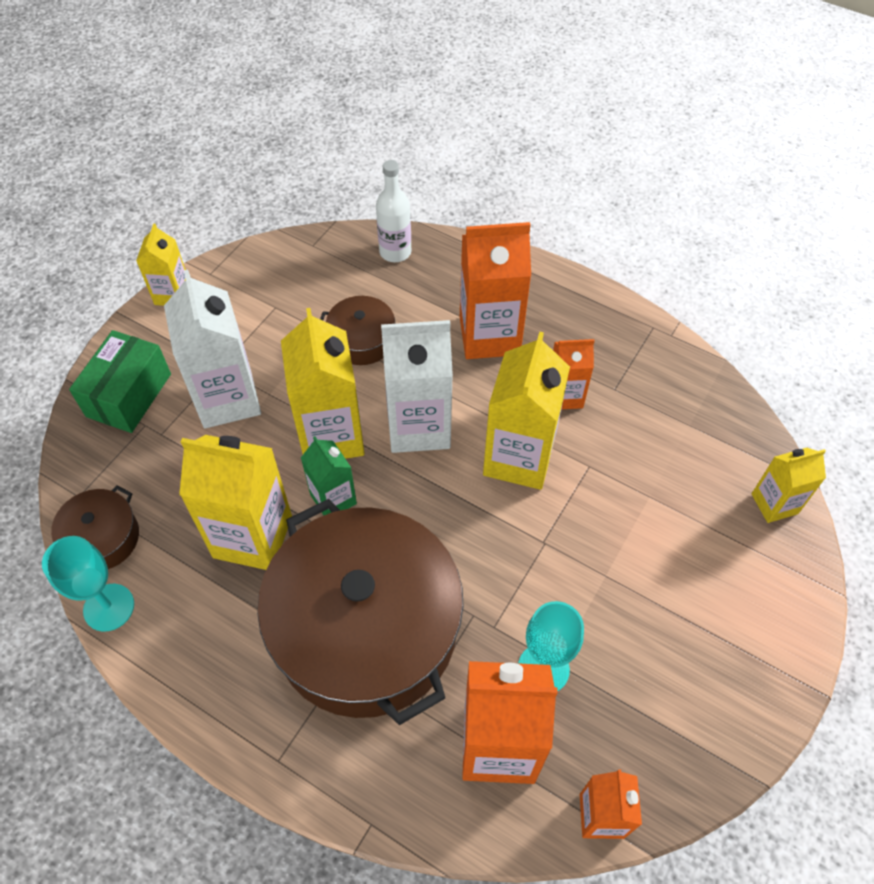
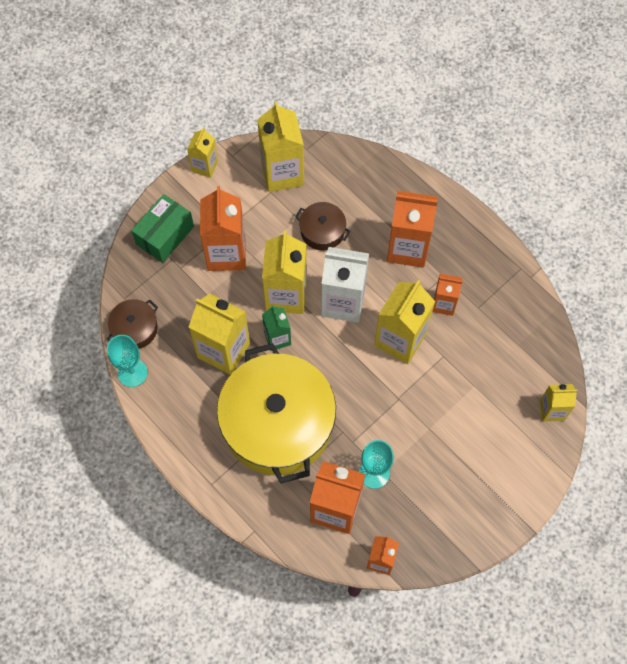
camera: 15 degrees right, 10 degrees up
white carton [164,270,261,429] -> orange carton [200,186,246,271]
brown pot [257,499,464,725] -> yellow pot [217,343,336,483]
white bottle [376,160,411,262] -> none
none -> yellow carton [257,101,304,192]

